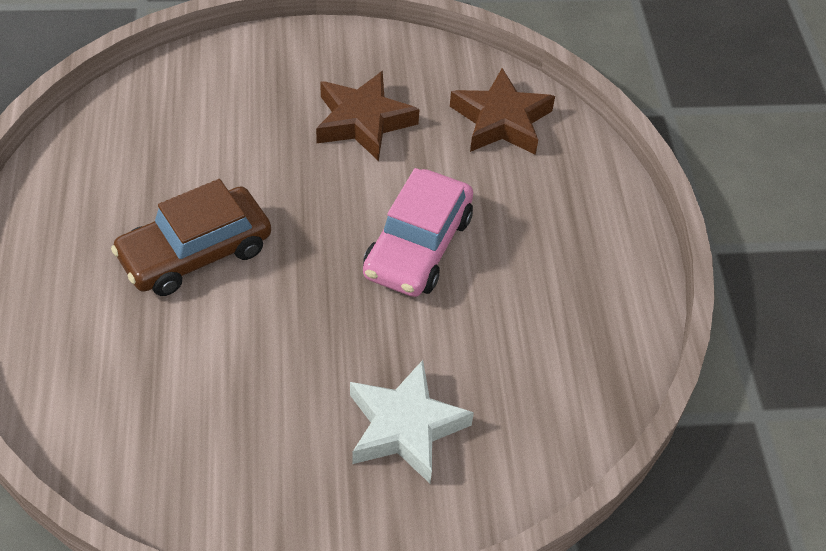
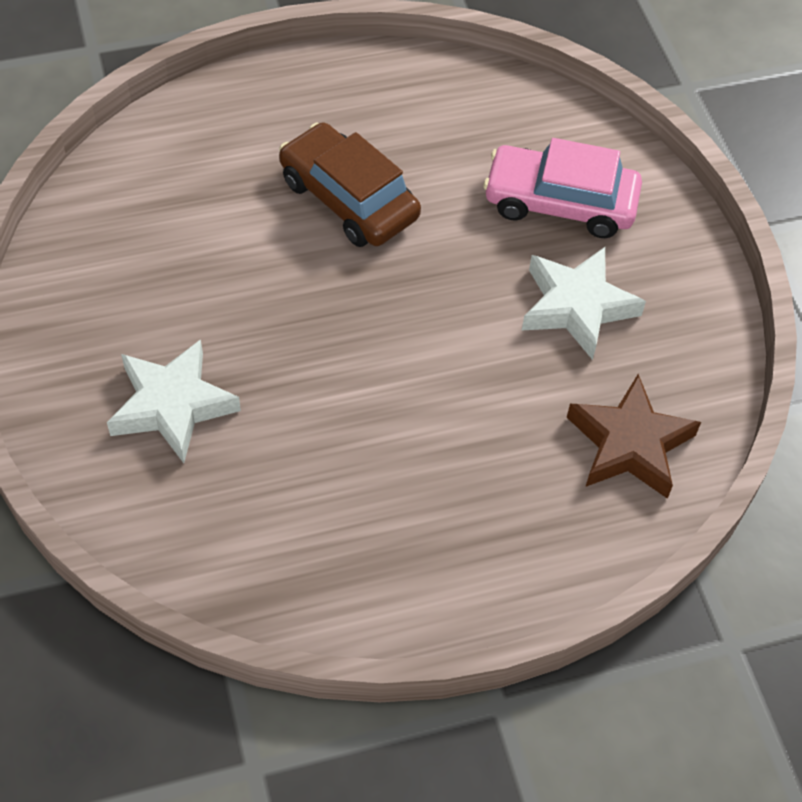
camera: 80 degrees right, 5 degrees up
brown star [316,71,419,161] -> white star [521,247,646,360]
pink car [363,168,473,297] -> pink car moved to [484,138,642,238]

